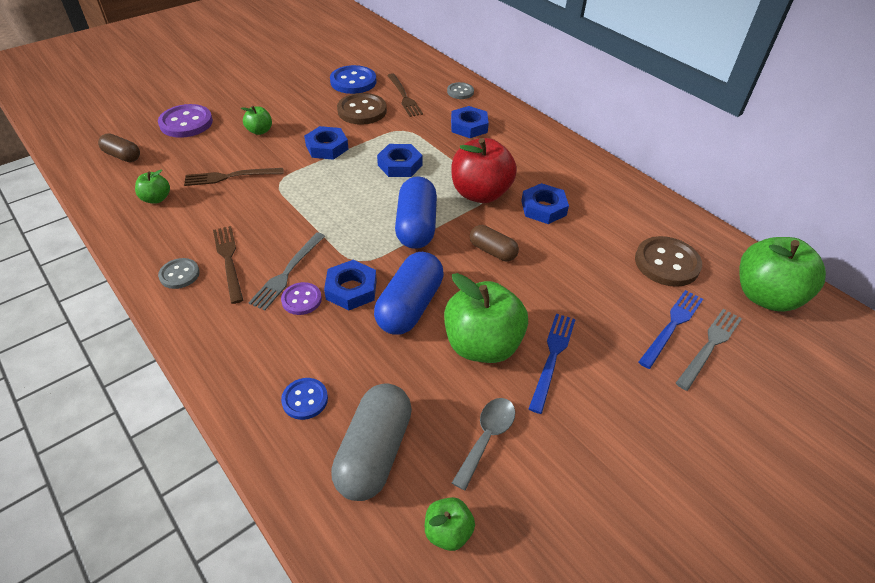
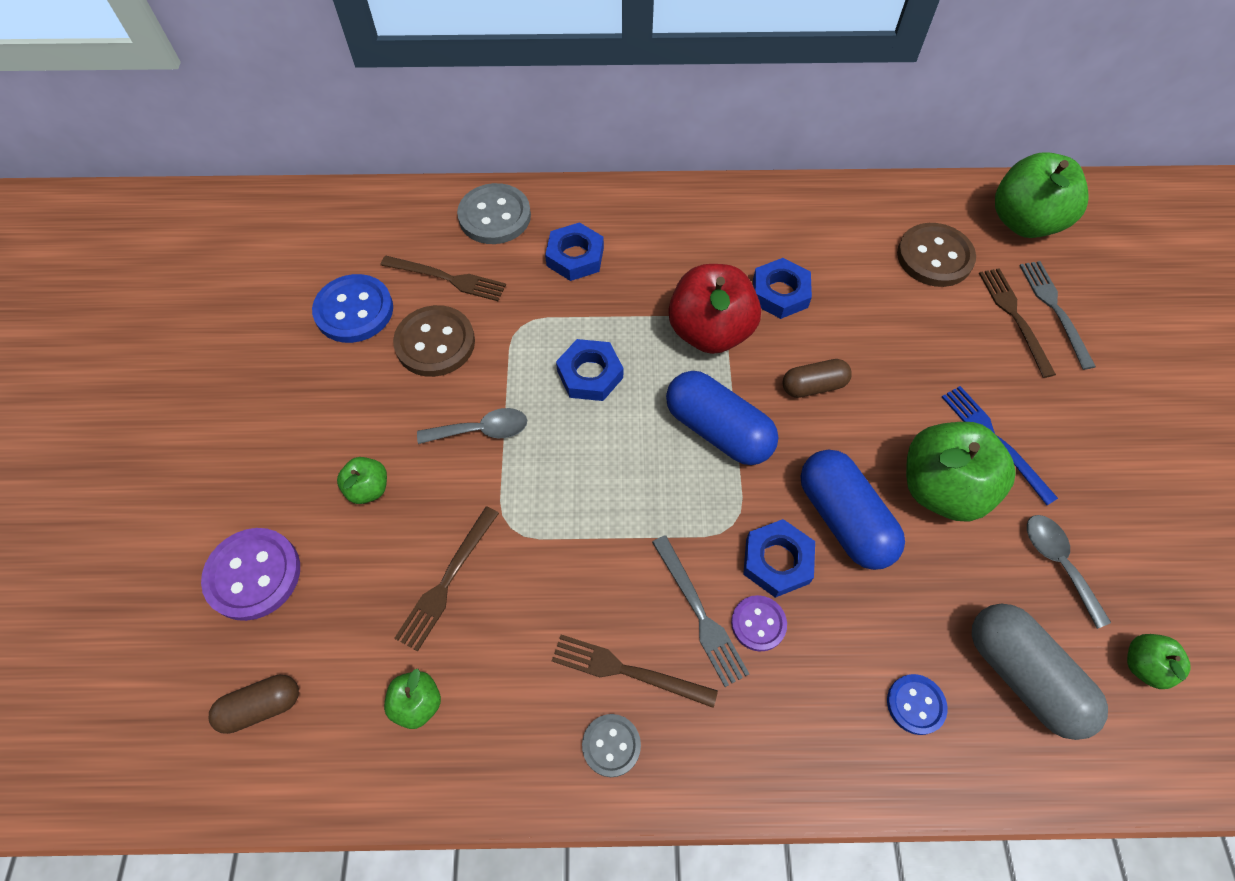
camera: 50 degrees left, 15 degrees up
blue nut [304,126,349,160] -> grey spoon [417,408,527,444]
grey button [447,82,474,99] -> grey button [457,183,531,244], size x1.73
blue fork [639,290,703,369] -> brown fork [979,268,1056,378]

